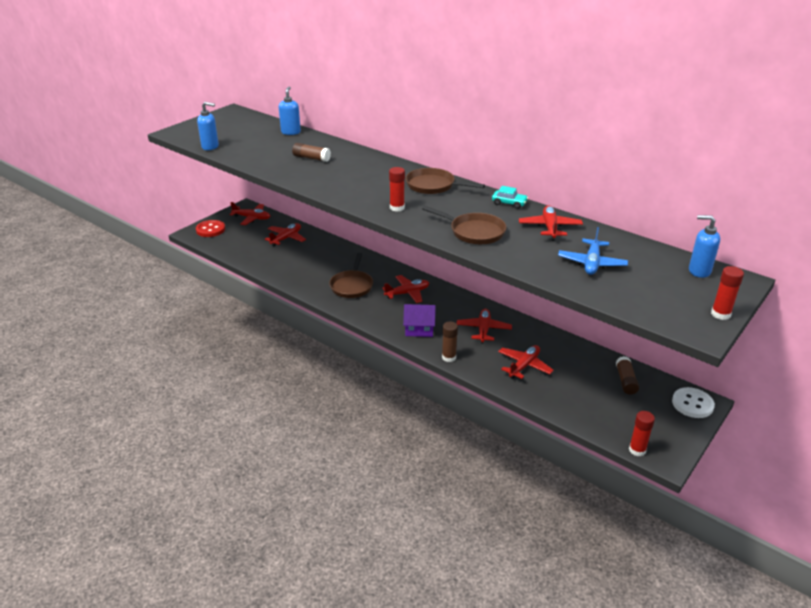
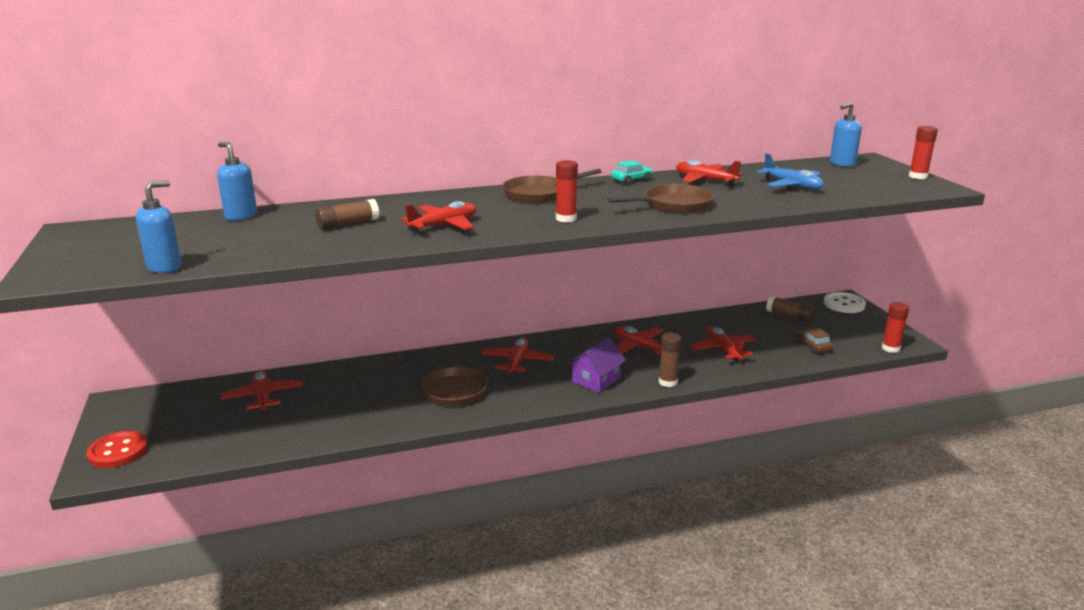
camera: 55 degrees left, 10 degrees down
red plane [229,202,270,225] -> red plane moved to [401,201,476,234]
none -> brown car [796,328,833,354]

